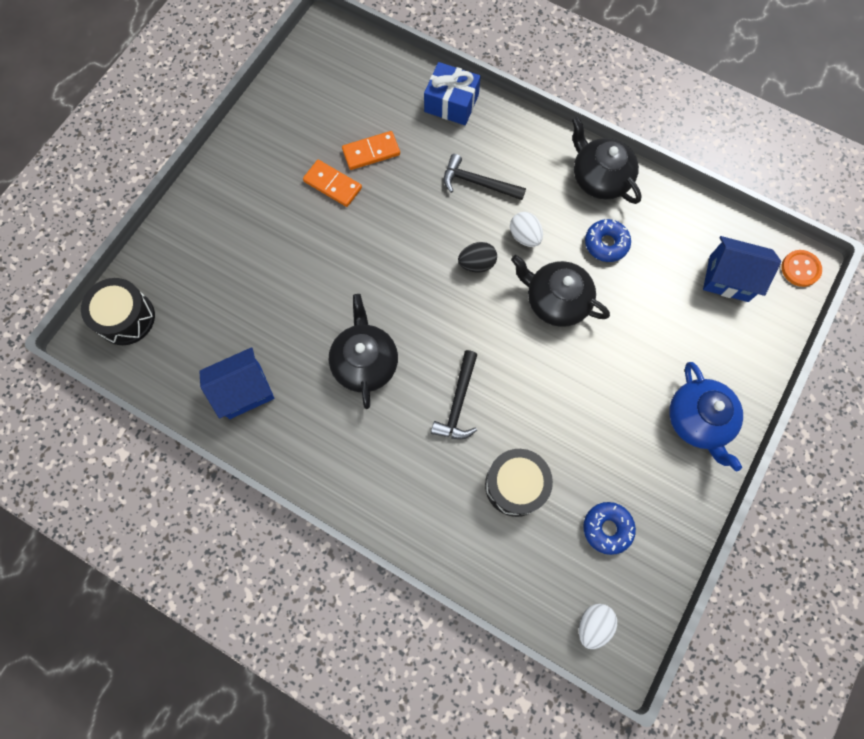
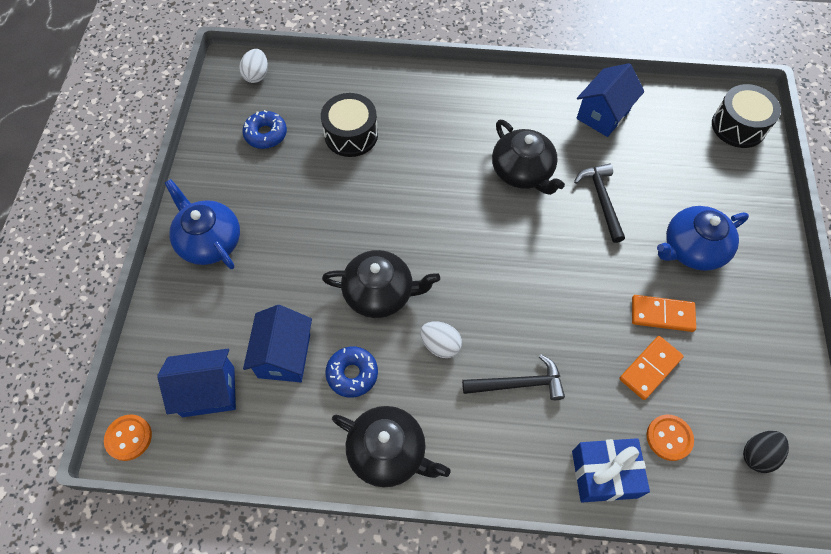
camera: 155 degrees right, 10 degrees down
black hammer [431,350,478,439] -> black hammer moved to [574,163,625,243]
black egg [458,242,497,272] -> black egg moved to [743,431,789,473]
none -> blue house [243,305,312,382]
none -> orange button [647,415,694,461]
none -> blue teapot [657,206,749,271]

